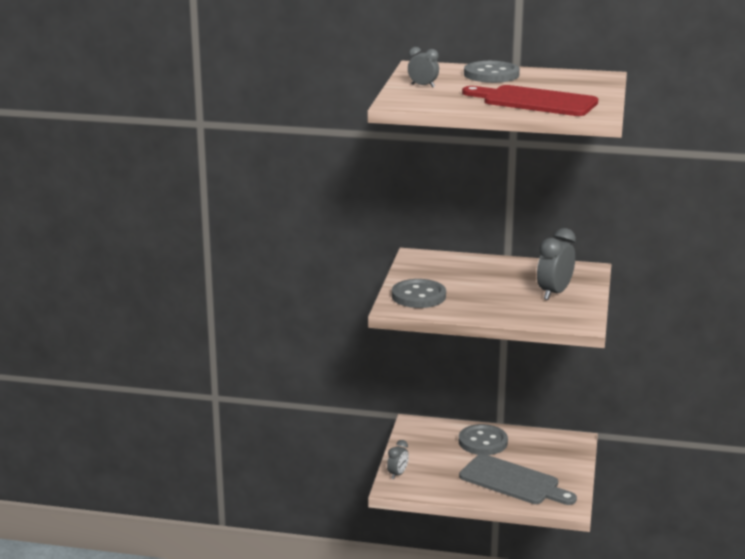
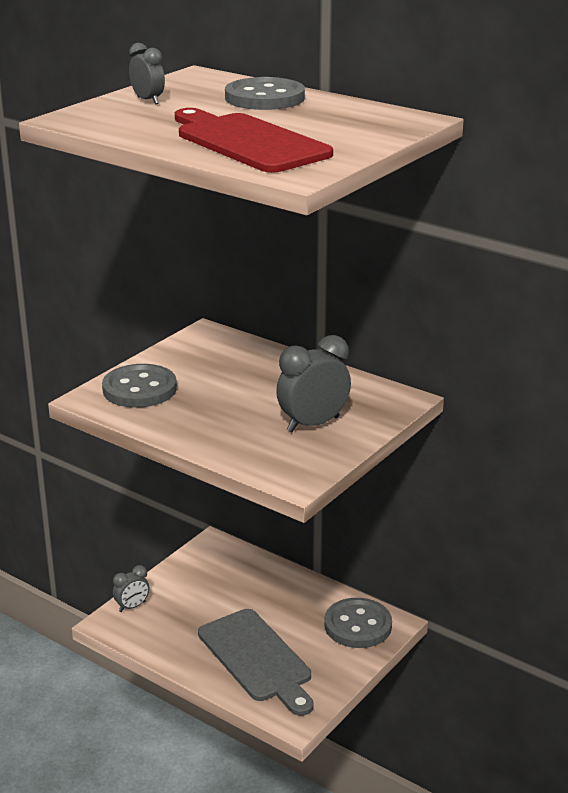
camera: 25 degrees right, 5 degrees up
grey button [459,424,508,455] -> grey button moved to [324,598,392,648]

